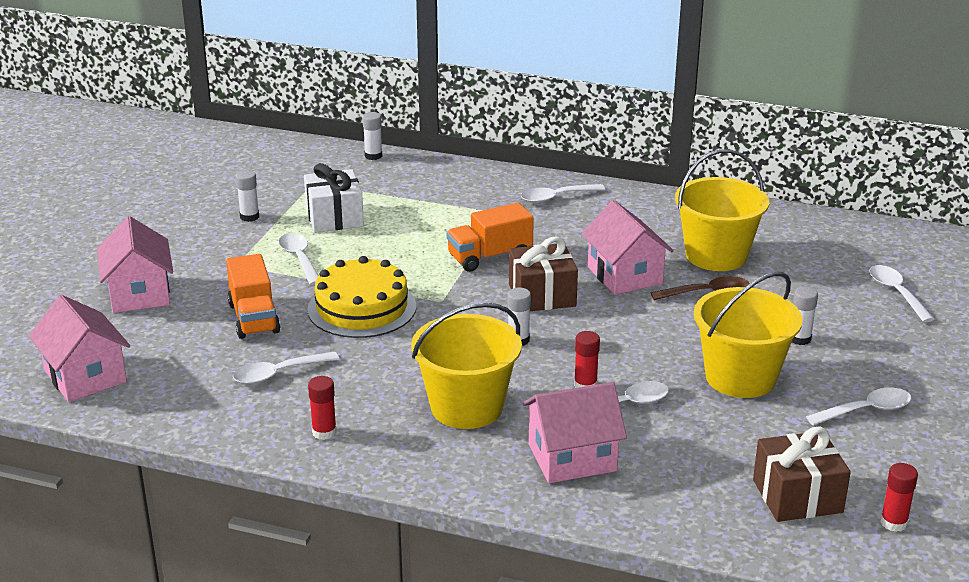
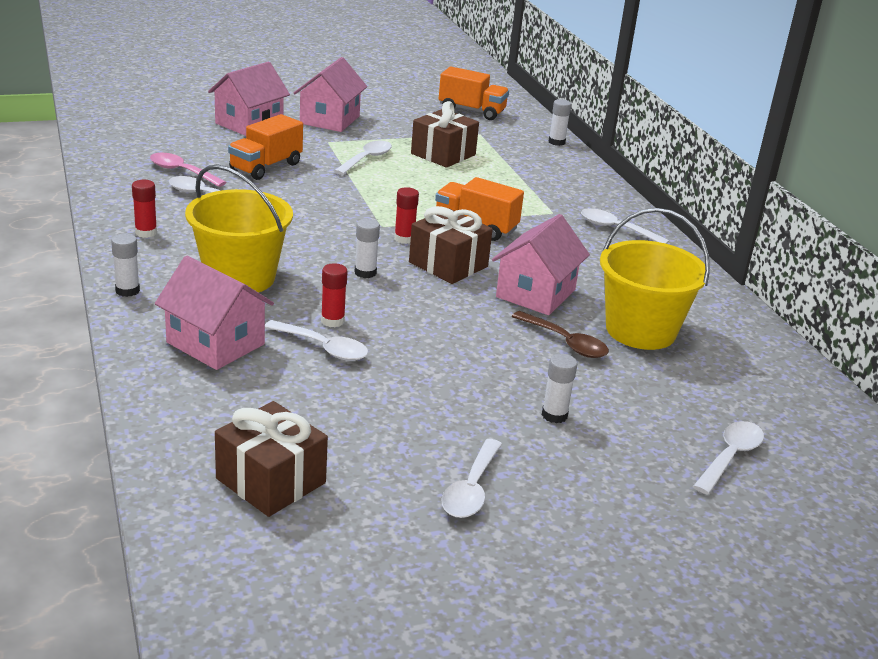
camera: 50 degrees right, 0 degrees up
pink house [29,295,130,402] -> pink house moved to [294,57,367,132]
white glue stick [236,170,259,222] -> white glue stick moved to [111,233,140,297]
white gift [304,163,364,233] -> brown gift [411,101,479,168]
yellow cake [307,256,416,338] -> none
yellow bucket [694,272,802,398] -> none
white spoon [806,388,911,425] -> white spoon turned 75 degrees clockwise [442,439,502,518]
red glue stick [880,463,918,532] -> red glue stick moved to [394,187,419,244]
none -> pink spoon [150,153,226,187]
none -> orange truck [439,67,509,120]

